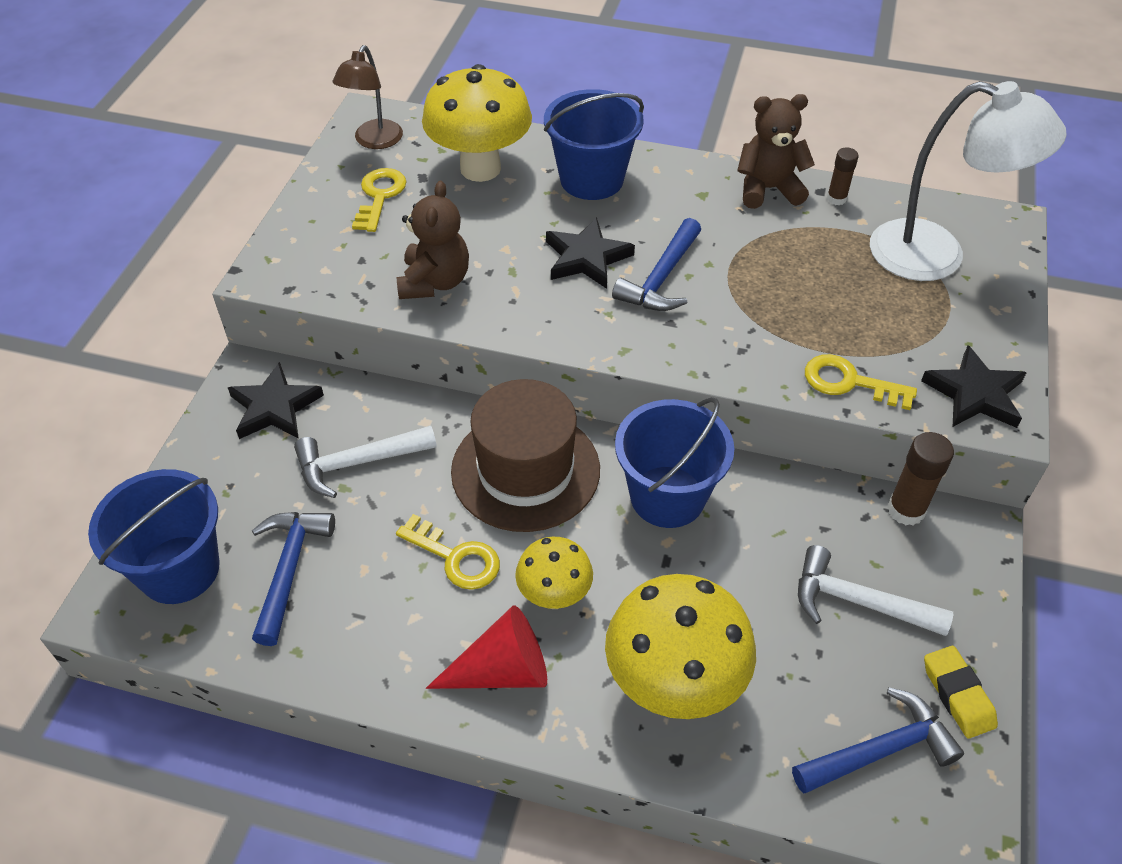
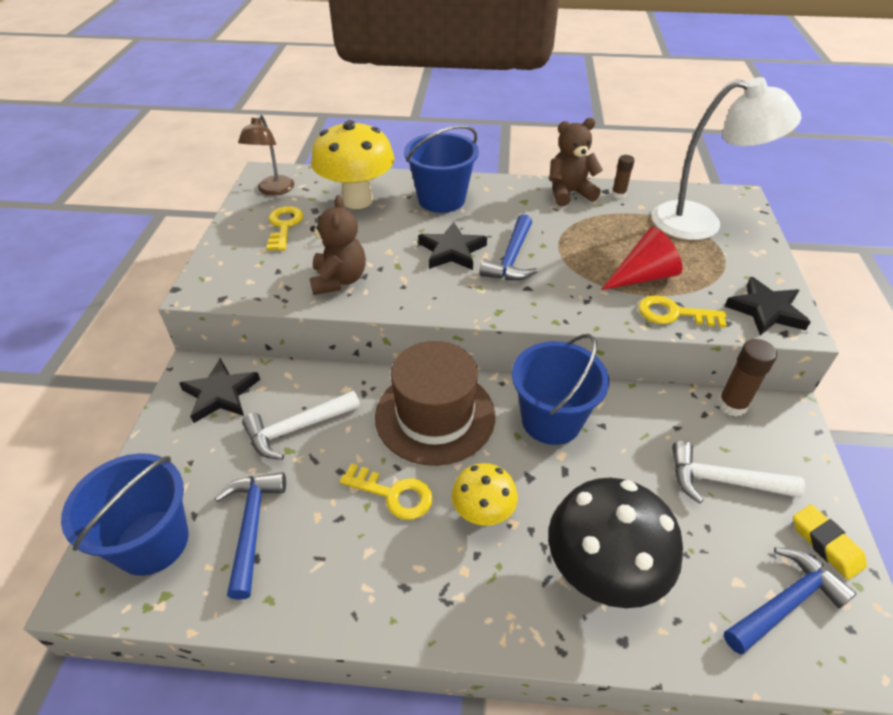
camera: 10 degrees left, 5 degrees down
red cone [426,605,547,689] -> red cone moved to [601,227,682,290]
yellow mushroom [605,574,756,719] -> black mushroom [548,478,683,608]

